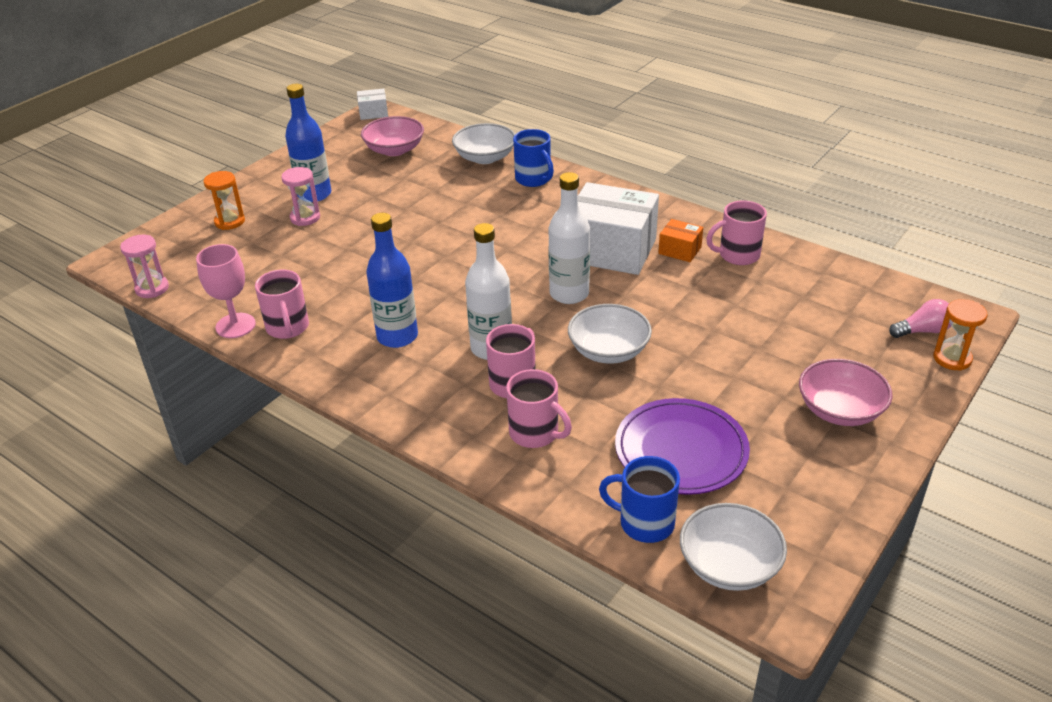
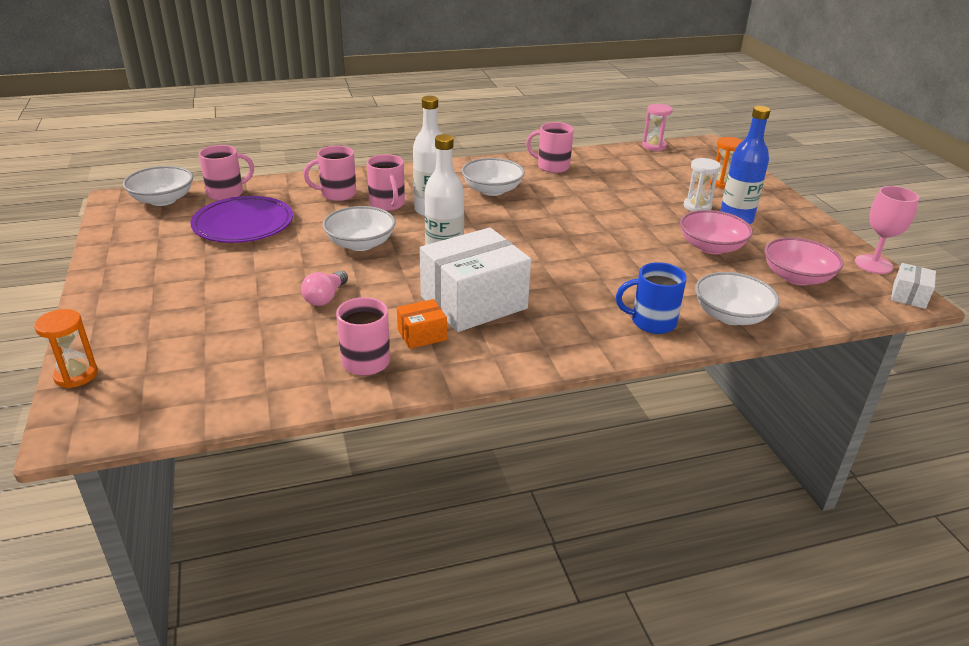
camera: 125 degrees right, 5 degrees down
pink goblet [196,244,256,338] -> pink goblet moved to [855,186,919,274]
pink hourglass [281,167,320,226] -> white hourglass [684,158,721,212]
blue bottle [366,213,418,348] -> white bowl [462,158,525,196]
blue mug [599,456,680,543] -> pink mug [199,145,254,201]
pink bowl [799,359,892,426] -> pink bowl moved to [680,210,753,254]
pink light bulb [889,299,951,338] -> pink light bulb moved to [301,271,348,306]

